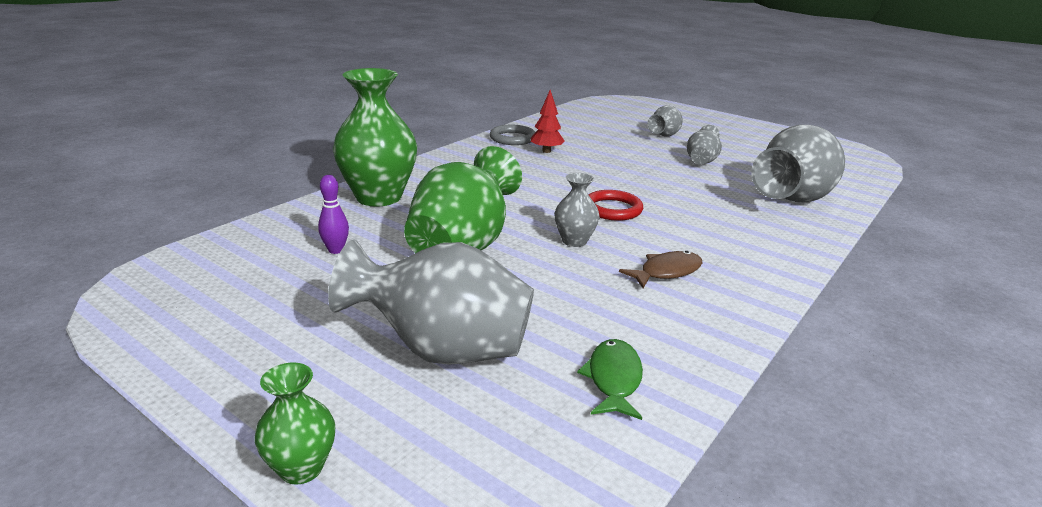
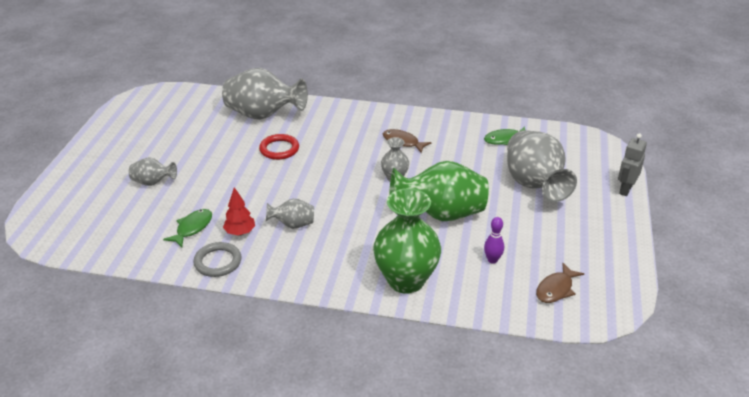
camera: 115 degrees left, 10 degrees up
green vase [254,363,335,484] -> grey robot [618,133,647,196]
red ring [589,190,643,221] -> red ring moved to [259,134,299,160]
grey vase [687,125,722,165] -> grey vase moved to [266,198,314,229]
none -> green fish [163,209,212,247]
none -> brown fish [536,263,584,303]

